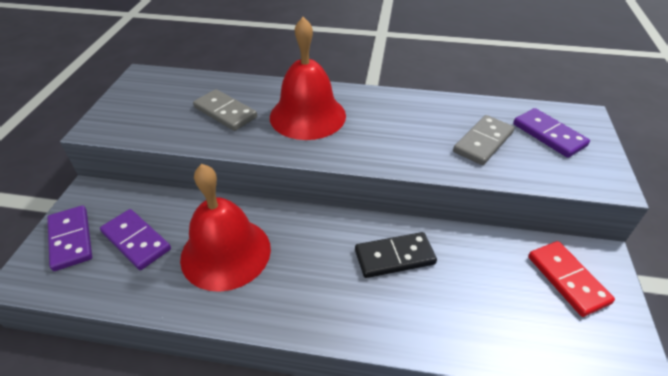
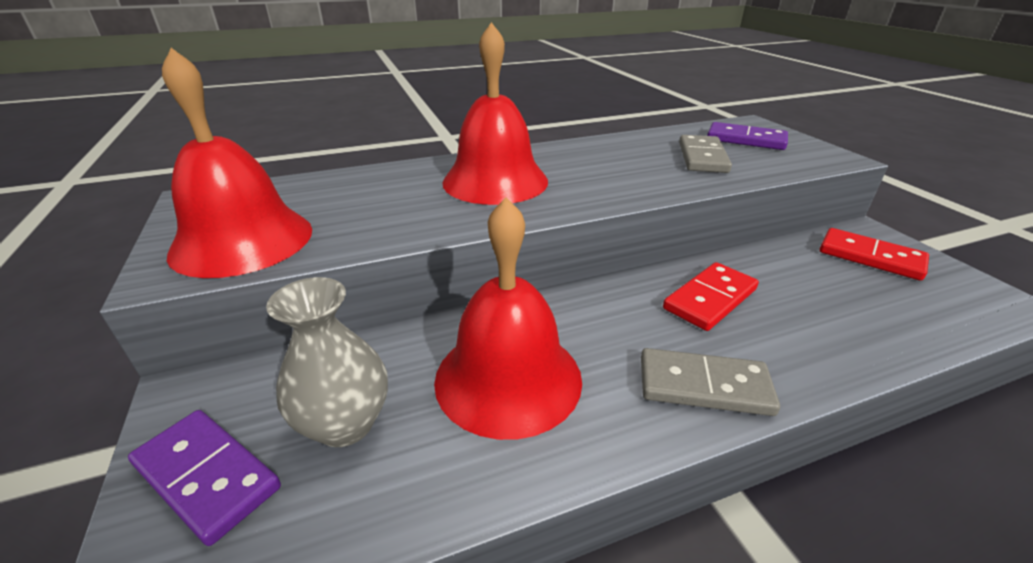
camera: 30 degrees left, 10 degrees down
purple domino [100,209,171,270] -> grey vase [266,277,388,447]
grey domino [193,89,257,131] -> grey domino moved to [641,348,780,416]
black domino [355,232,437,278] -> red domino [663,262,759,331]
none -> red bell [162,48,312,278]

